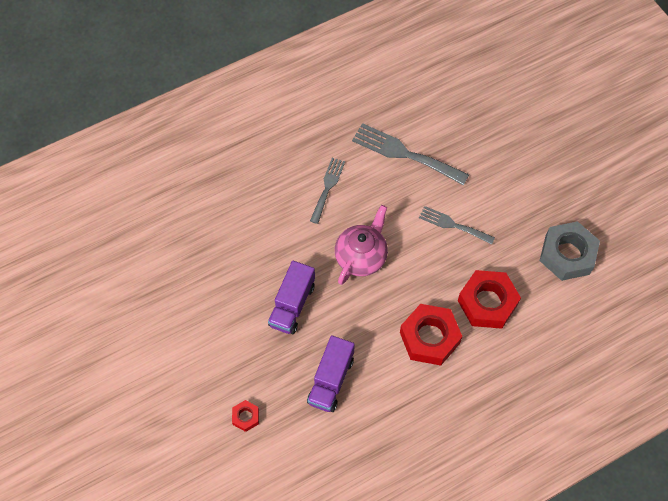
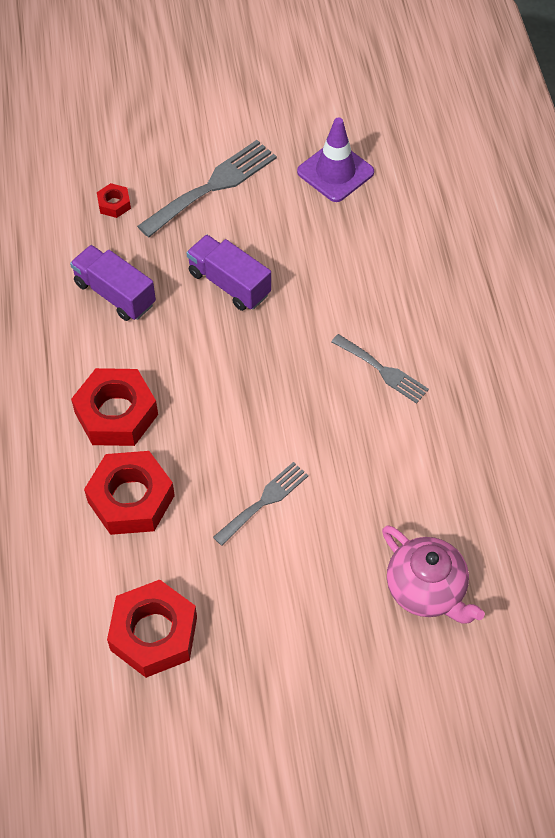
camera: 110 degrees right, 5 degrees down
pink teapot [335,205,388,285] -> pink teapot moved to [382,525,485,624]
grey fork [352,123,469,185] -> grey fork moved to [137,140,277,237]
grey nut [540,221,600,281] -> red nut [107,580,197,678]
none -> purple traffic cone [297,117,374,202]

